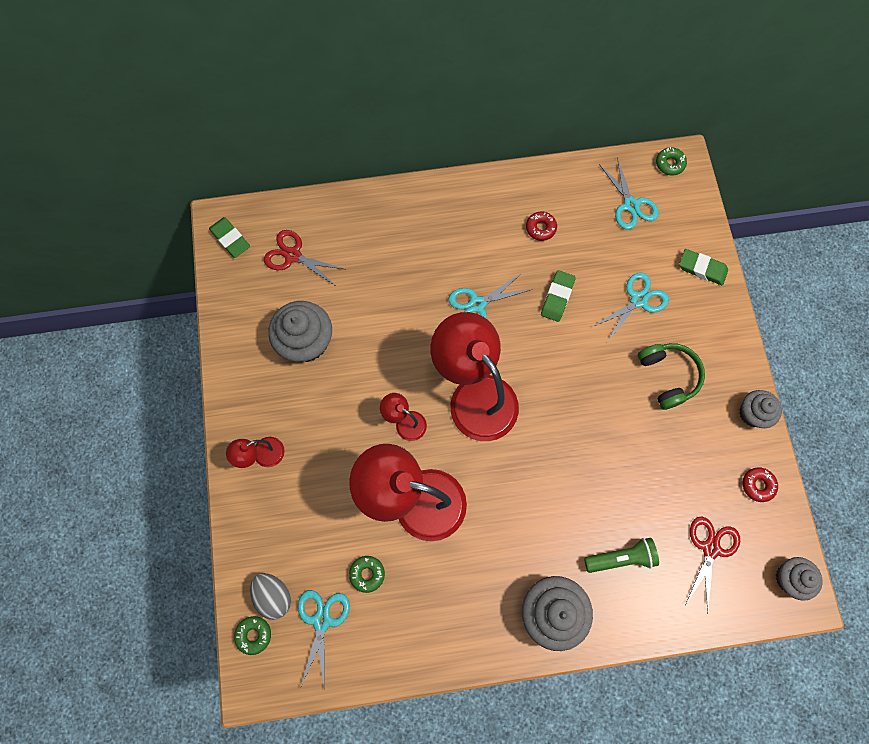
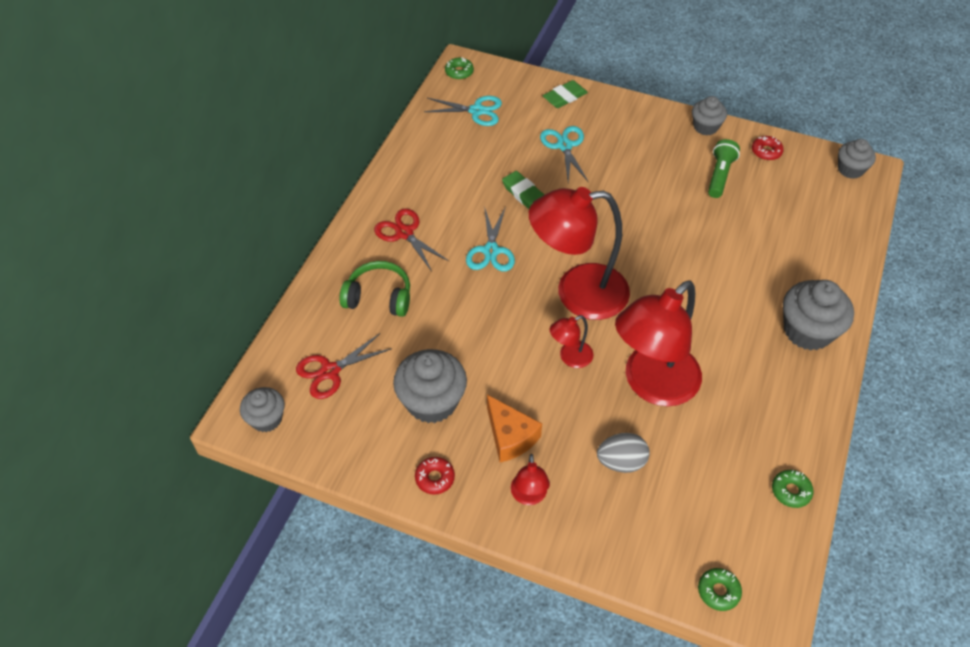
camera: 60 degrees left, 20 degrees down
green eraser [209,217,250,258] -> grey cupcake [240,387,285,432]
grey egg [250,573,291,620] -> grey egg moved to [597,433,650,473]
turquoise scissors [298,590,350,690] -> none
green donut [349,556,385,593] -> green donut moved to [772,470,814,508]
red donut [526,211,557,241] -> red donut moved to [415,457,455,495]
green flashlight [584,538,659,573] -> green flashlight moved to [708,139,740,198]
green headphones [638,343,705,410] -> green headphones moved to [339,261,410,317]
red scissors [685,517,740,613] -> red scissors moved to [374,208,450,271]
none -> orange cheese [487,395,542,462]

